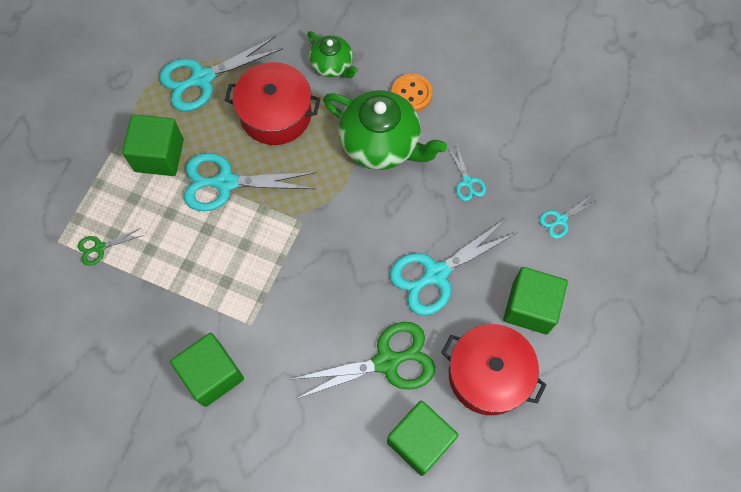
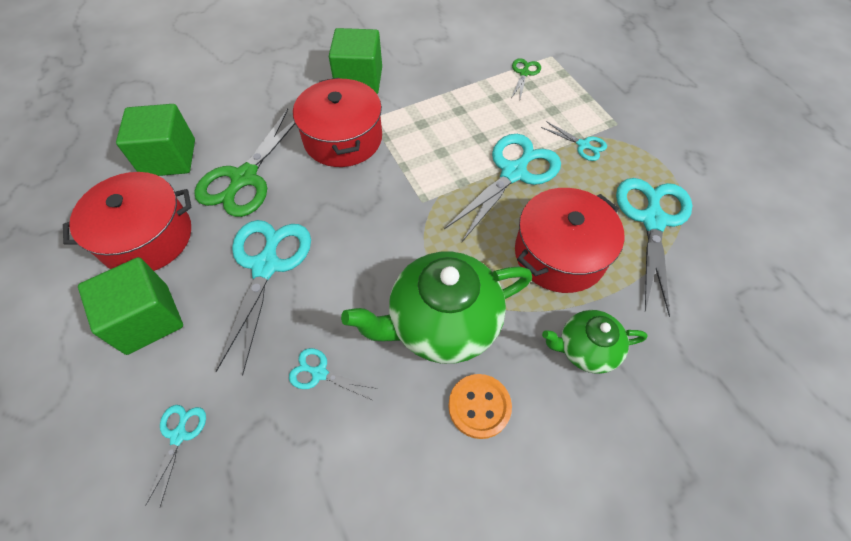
camera: 130 degrees right, 10 degrees down
green cube [122,114,184,176] -> turquoise scissors [541,121,607,161]
none -> red pot [293,77,382,167]

